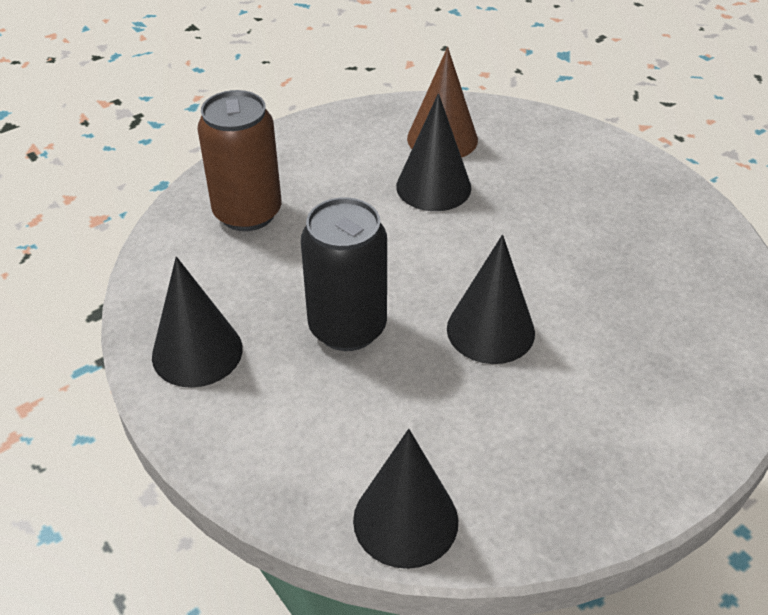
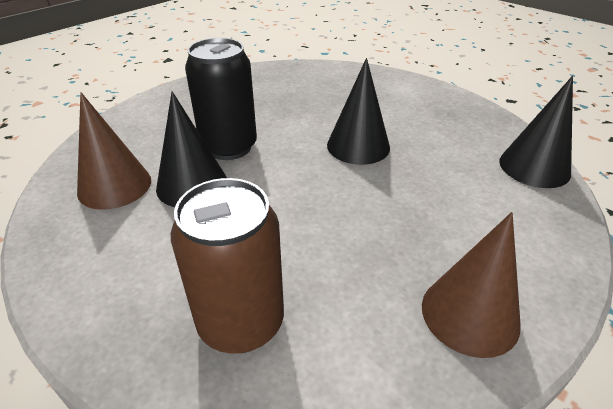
camera: 100 degrees left, 5 degrees down
black cone [152,256,243,388] -> brown cone [422,212,521,358]
black can [301,197,387,351] -> black can moved to [185,38,257,160]

